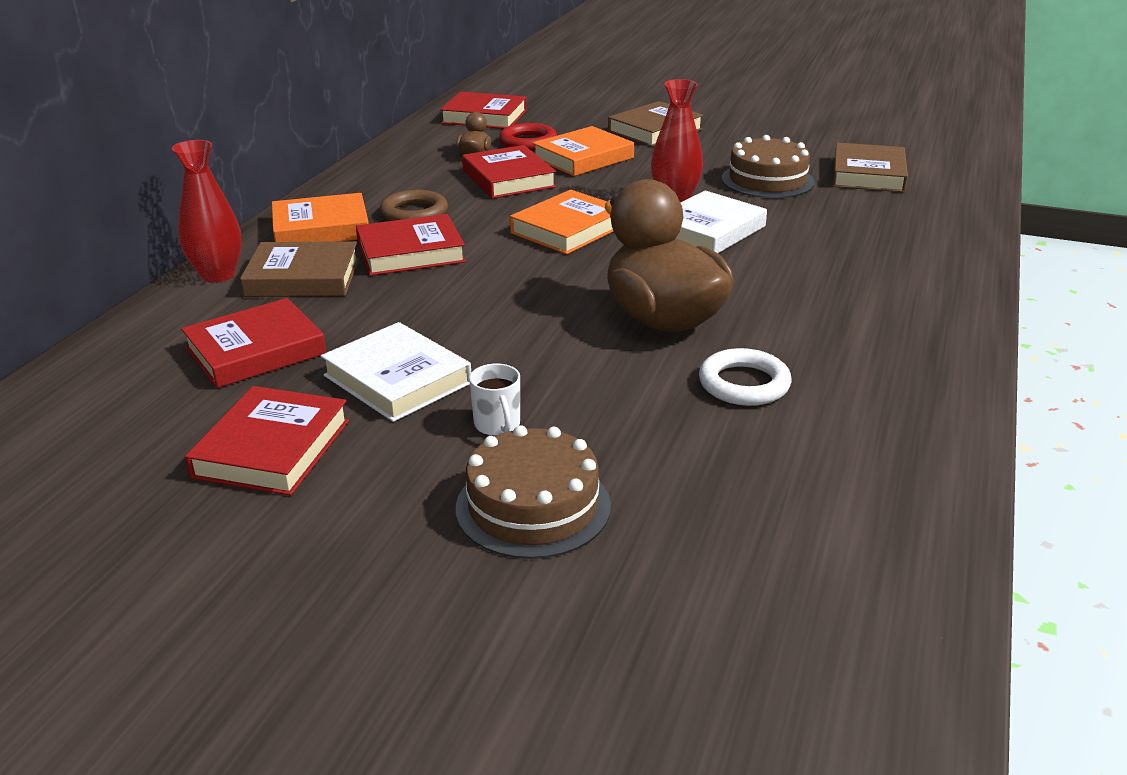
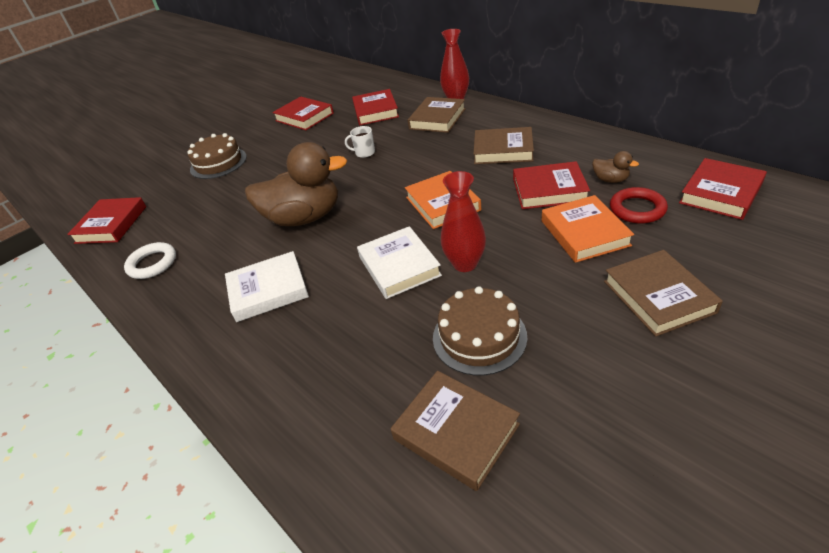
camera: 120 degrees right, 10 degrees up
orange book [272,193,369,242] -> none
white book [321,322,471,422] -> white book moved to [225,251,309,322]
red book [356,214,466,276] -> red book moved to [67,197,146,244]
brown ring [380,190,448,221] -> brown book [473,127,534,164]
white mug [469,364,520,436] -> white mug moved to [345,126,375,158]
white ring [699,348,792,406] -> white ring moved to [124,242,176,279]

